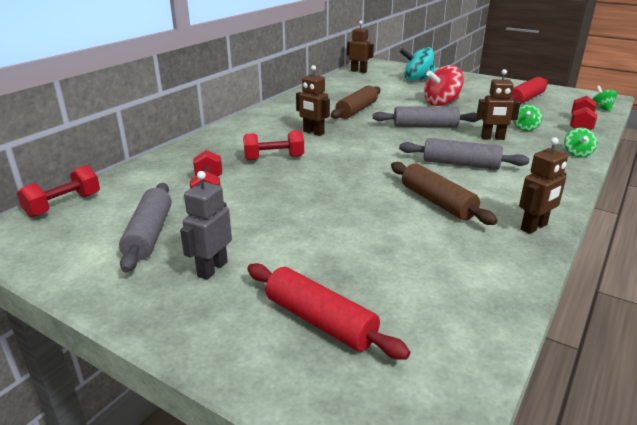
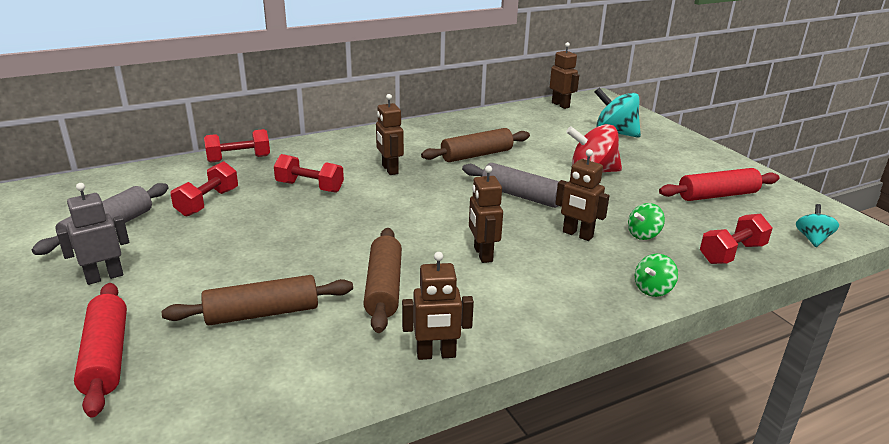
camera: 30 degrees right, 0 degrees up
red dumbbell [17,165,100,218] -> red dumbbell moved to [204,129,270,162]
grey rolling pin [399,138,529,170] -> brown robot [469,166,503,263]
green spinning top [592,86,617,112] -> turquoise spinning top [796,204,839,247]
none -> brown rolling pin [162,275,353,325]

